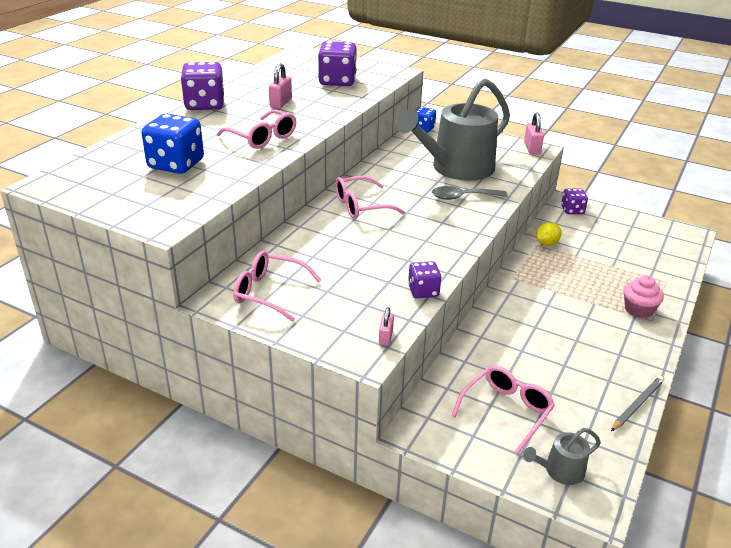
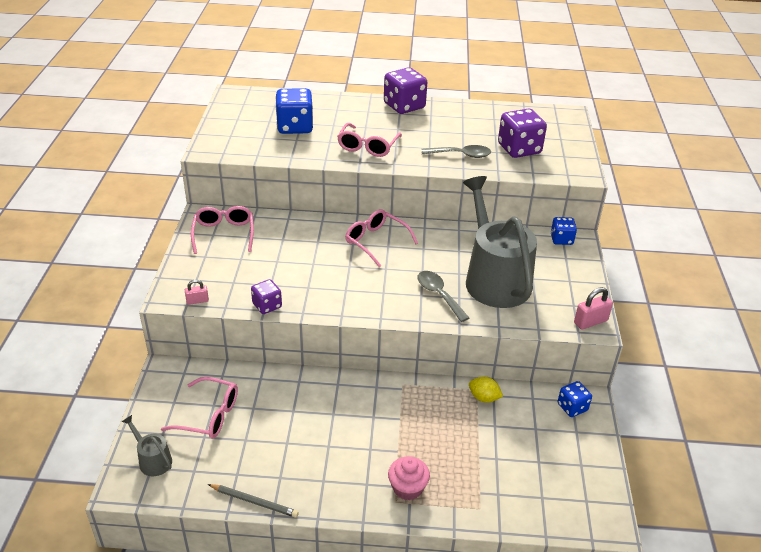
camera: 65 degrees right, 5 degrees up
pink padlock [269,63,292,109] -> none
grey watering can [397,78,510,181] -> grey watering can turned 45 degrees clockwise [463,176,537,308]
purple dice [561,189,588,214] -> blue dice [558,381,592,417]
none -> grey spoon [422,145,491,158]

